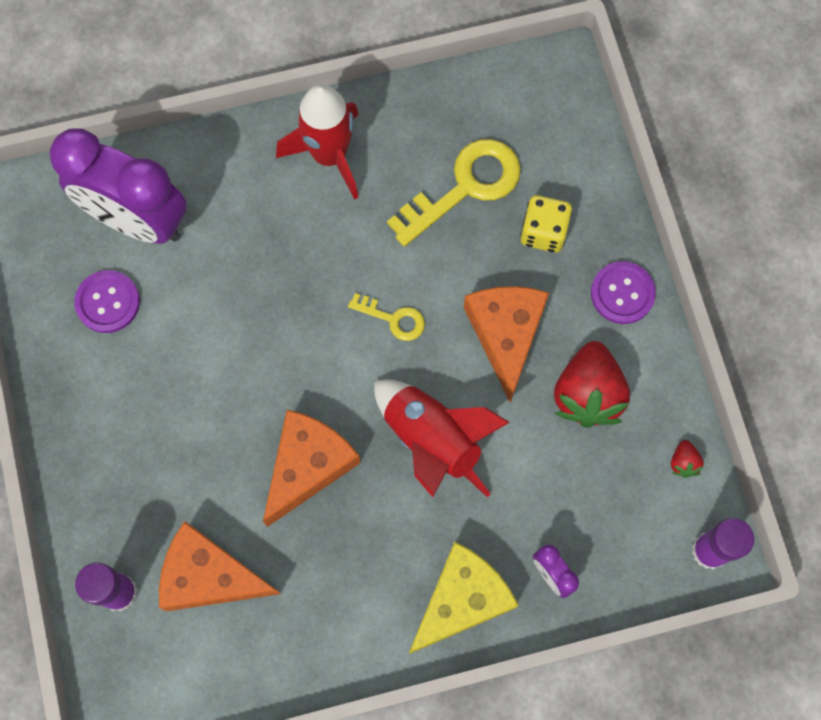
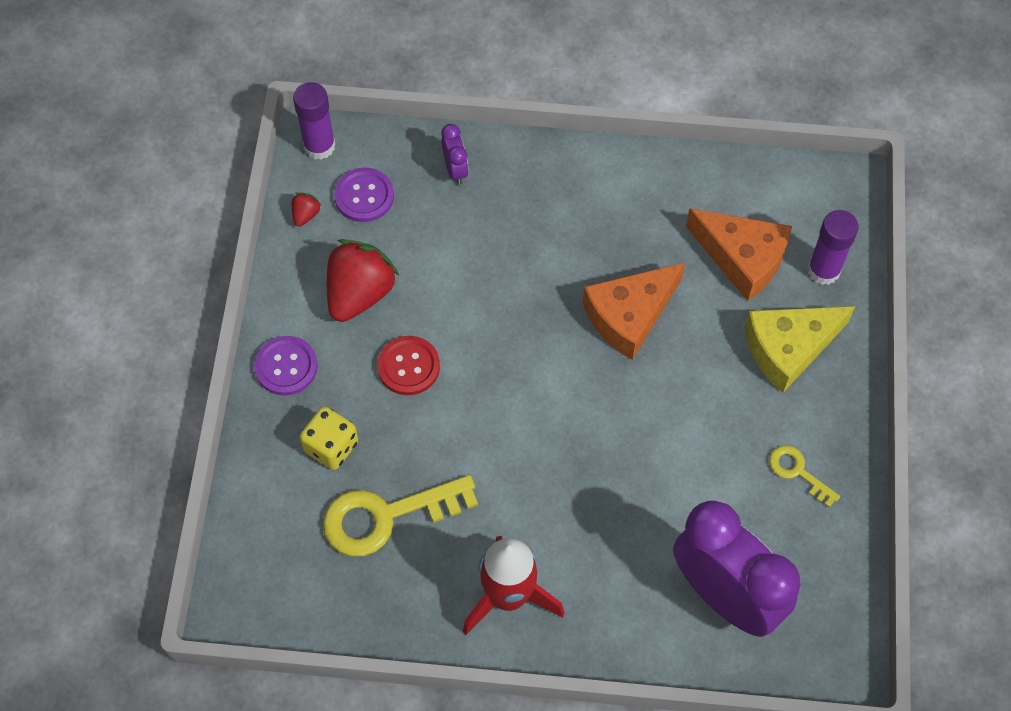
camera: 160 degrees left, 10 degrees down
purple button [74,270,140,333] -> purple button moved to [334,167,394,222]
yellow key [348,293,425,341] -> yellow key moved to [769,445,840,508]
red rocket [374,379,510,497] -> none
yellow cheese [409,542,519,654] -> yellow cheese moved to [744,306,855,393]
orange cheese [464,286,549,403] -> red button [377,336,440,395]

